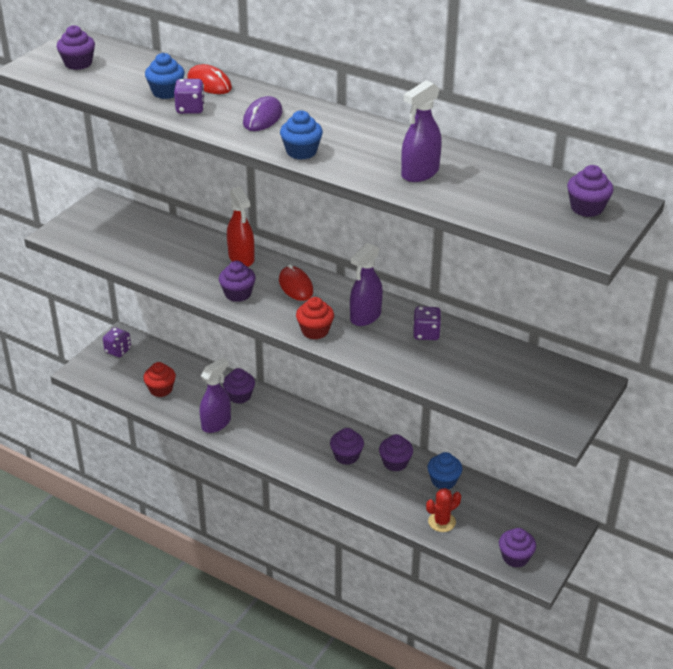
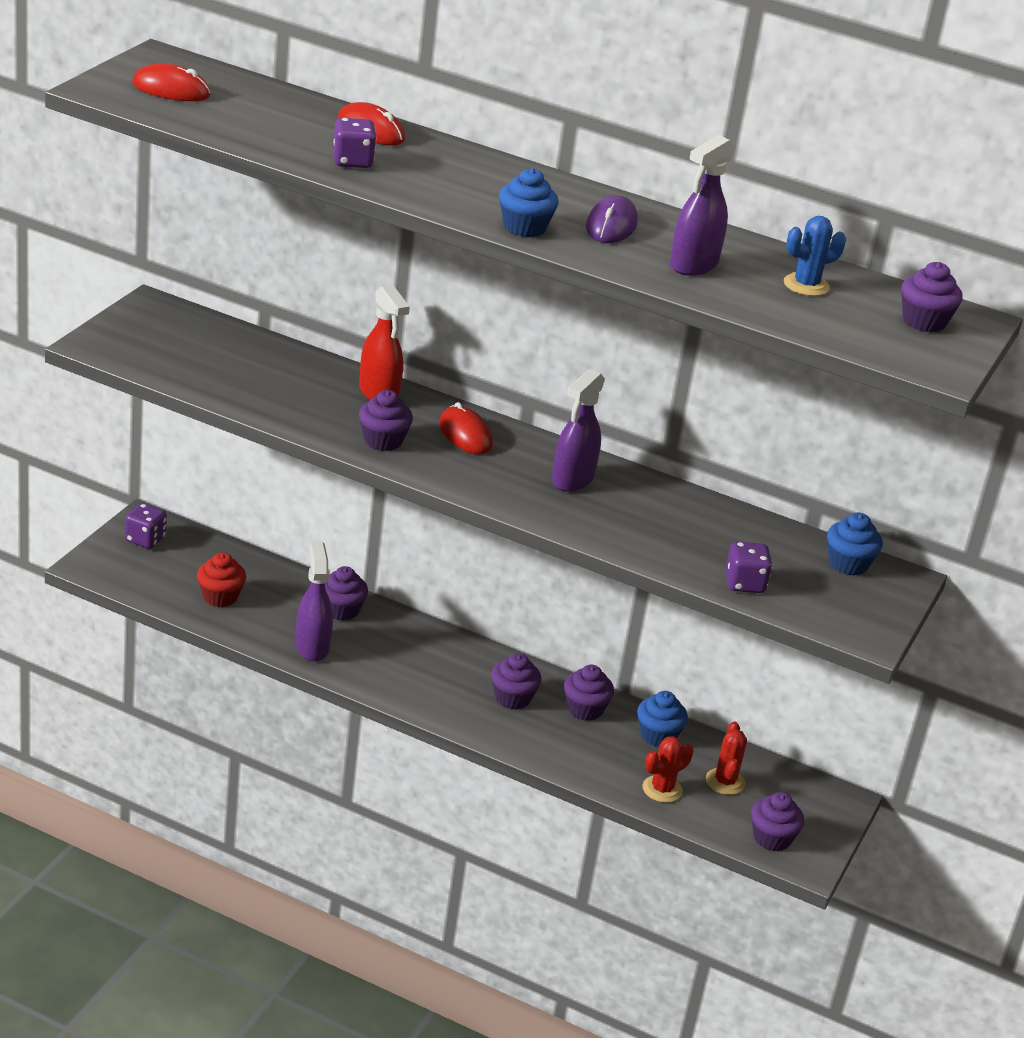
camera: 10 degrees left, 5 degrees down
purple cupcake [56,25,95,70] -> red mouse [132,63,211,101]
blue cupcake [145,53,185,99] -> blue cupcake moved to [827,513,883,576]
purple spray bottle [200,357,231,433] -> purple spray bottle turned 45 degrees counterclockwise [296,542,333,662]
purple mouse [243,96,283,131] -> purple mouse moved to [586,195,638,243]
red cupcake [296,297,334,340] -> none
purple dice [413,306,441,340] -> purple dice moved to [725,541,772,593]
none -> red cactus [706,721,747,795]
none -> blue cactus [784,216,846,296]

